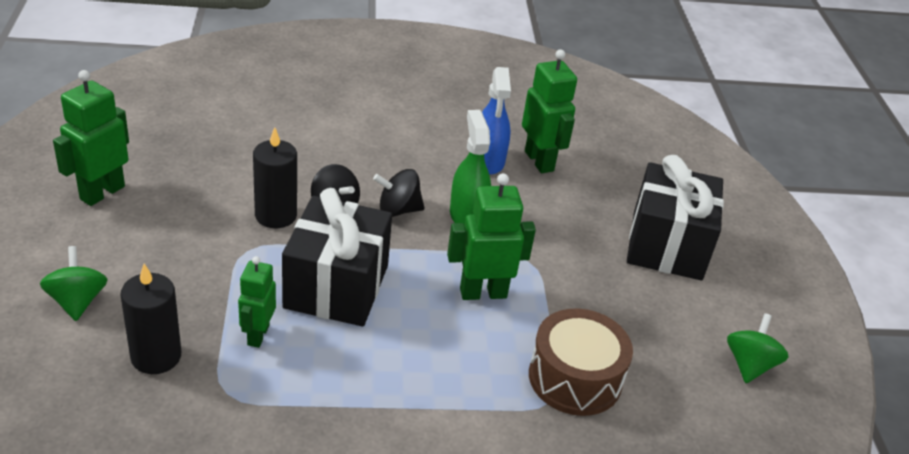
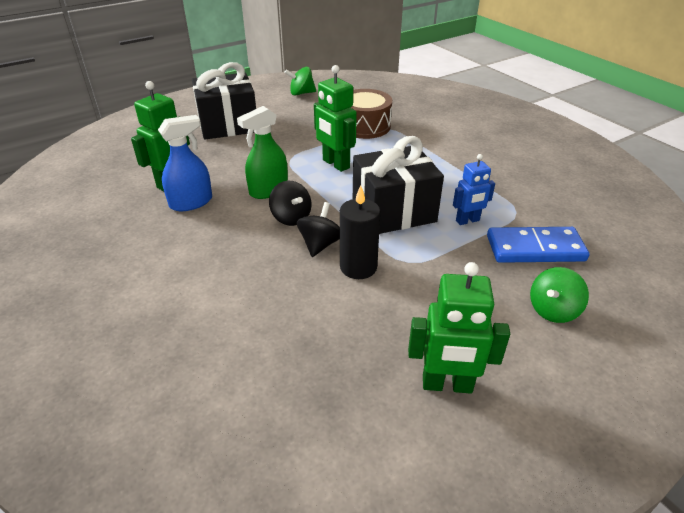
camera: 115 degrees left, 0 degrees up
black candle [120,264,181,374] -> blue domino [487,227,589,263]
green robot [238,256,276,348] -> blue robot [453,154,495,225]

